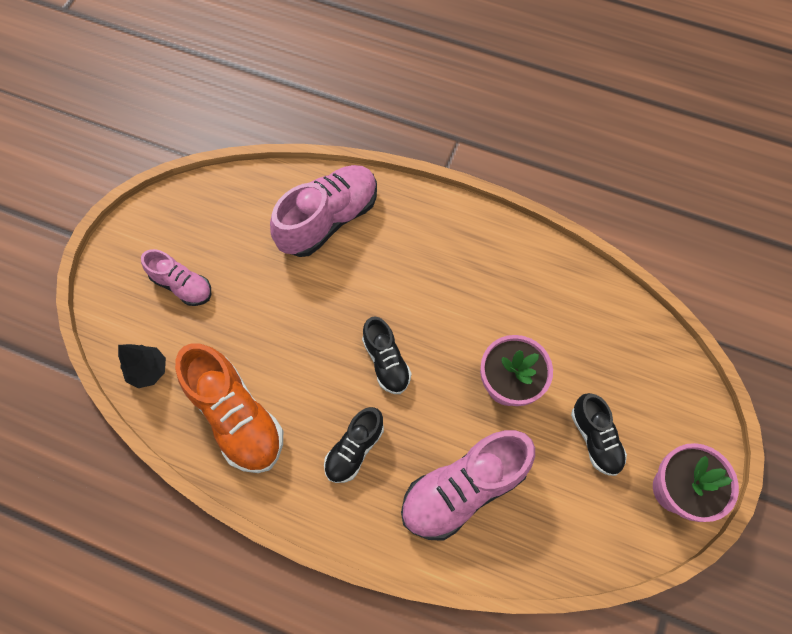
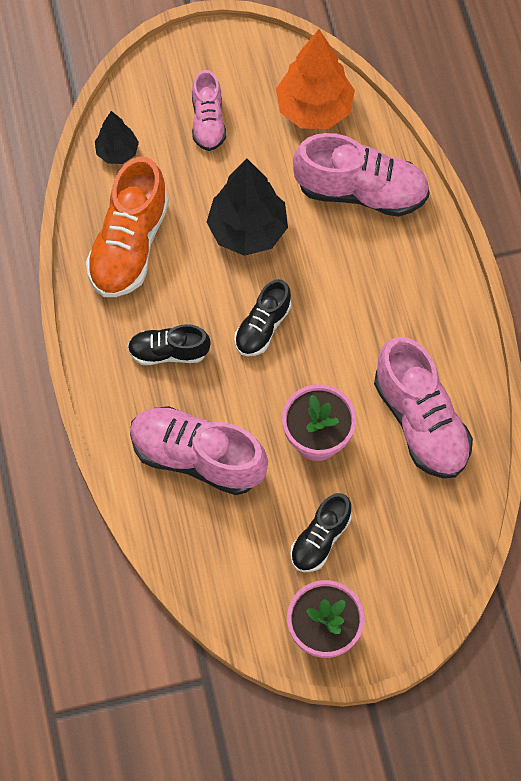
camera: 55 degrees right, 0 degrees up
none -> black tree [207,159,288,256]
none -> orange tree [276,30,355,129]
none -> pink shoe [374,337,473,478]

